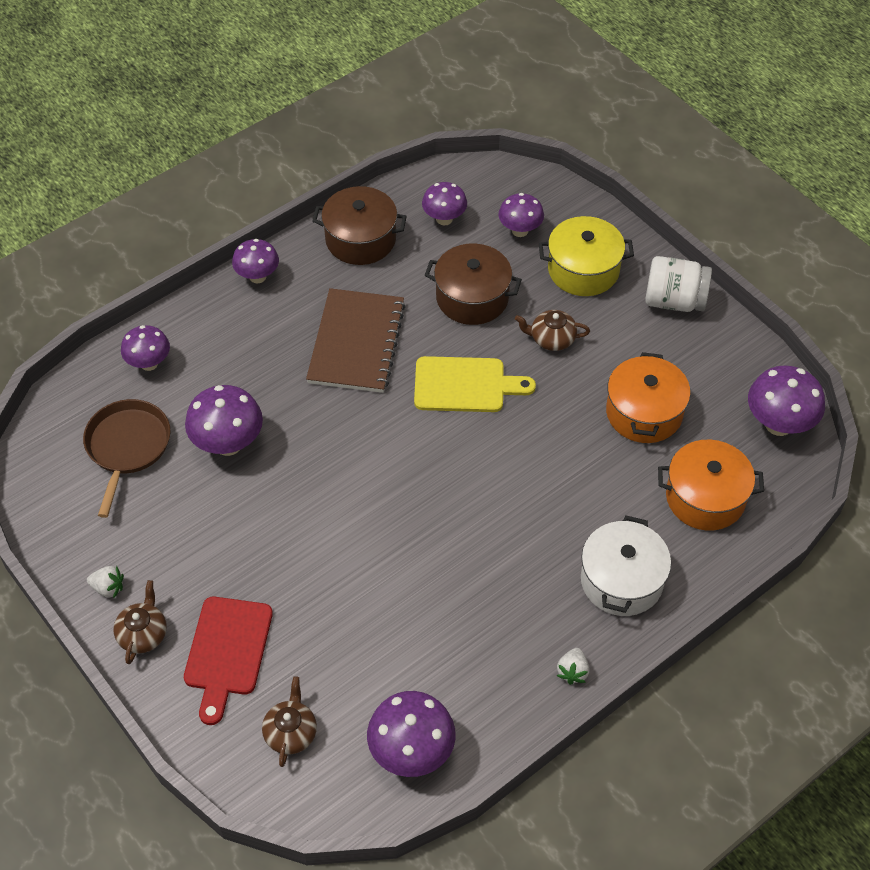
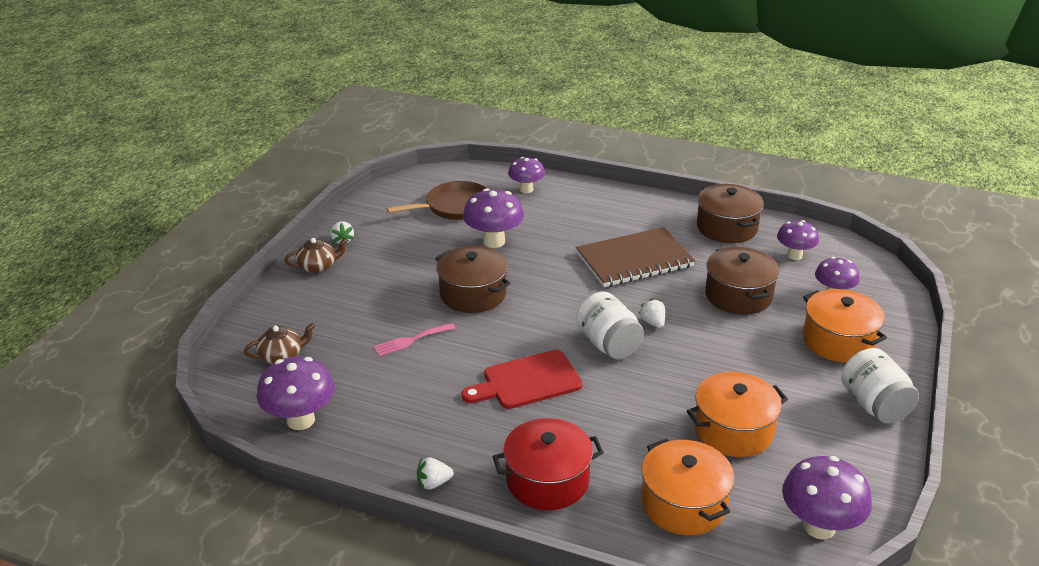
camera: 60 degrees right, 20 degrees down
red cutting board [184,597,273,725] -> red cutting board moved to [462,350,583,409]
purple mushroom [232,239,279,283] -> none
yellow cutting board [414,356,536,412] -> white strawberry [638,298,665,328]
brown teapot [515,310,590,351] -> none
yellow pot [539,216,634,296] -> orange pot [803,289,887,363]
white pot [581,515,671,616] -> red pot [492,418,604,510]
none -> pink fork [373,323,455,356]
none -> brown pot [435,246,511,313]
none -> white jar [576,292,644,359]

